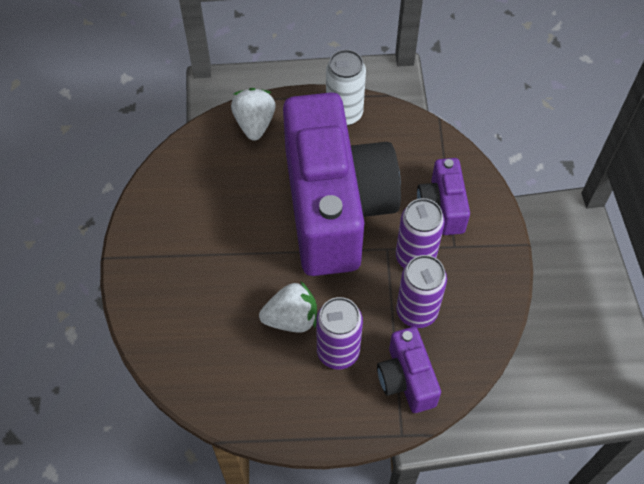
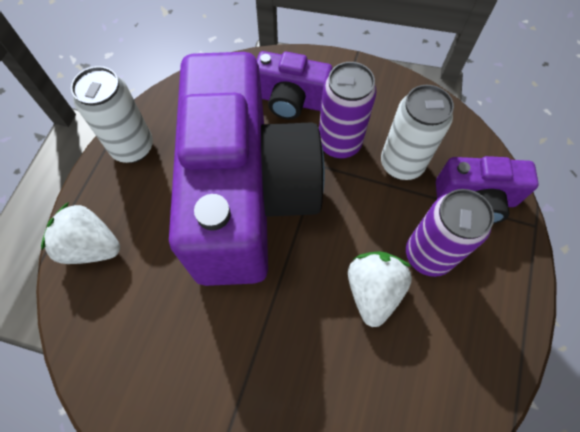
camera: 70 degrees left, 5 degrees up
purple camera [283,92,401,276] -> purple camera turned 75 degrees clockwise [169,52,325,286]
purple can [396,255,447,328] -> white can [381,85,454,180]

